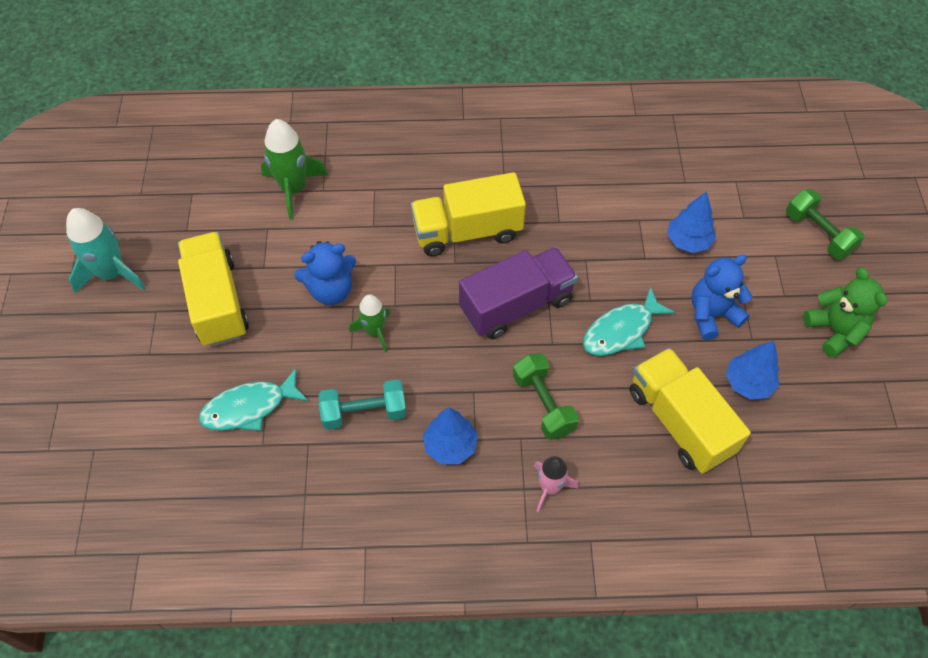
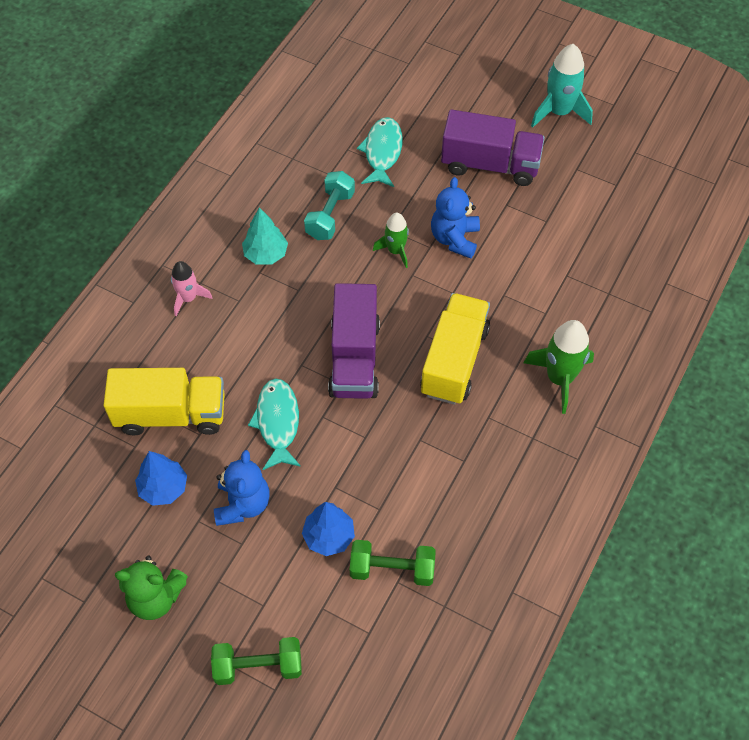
camera: 120 degrees right, 0 degrees up
yellow truck [178,232,249,347] -> purple truck [441,109,545,186]
green rocket [261,119,328,220] -> green rocket moved to [524,320,594,414]
blue tree [423,408,478,464] -> turquoise tree [242,207,288,264]
green dumbbell [513,353,579,440] -> green dumbbell moved to [350,540,436,586]

